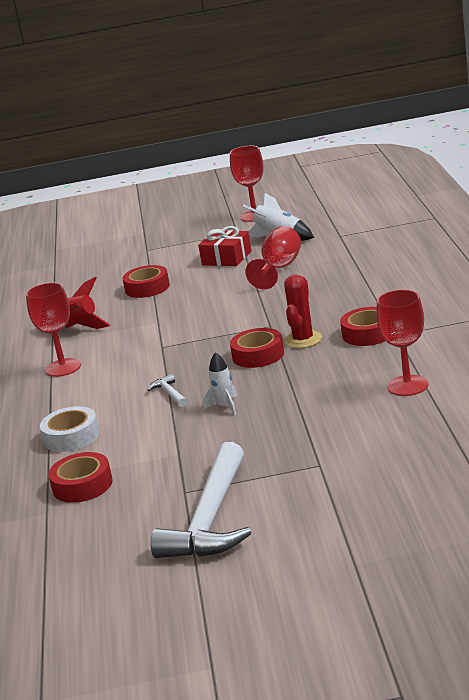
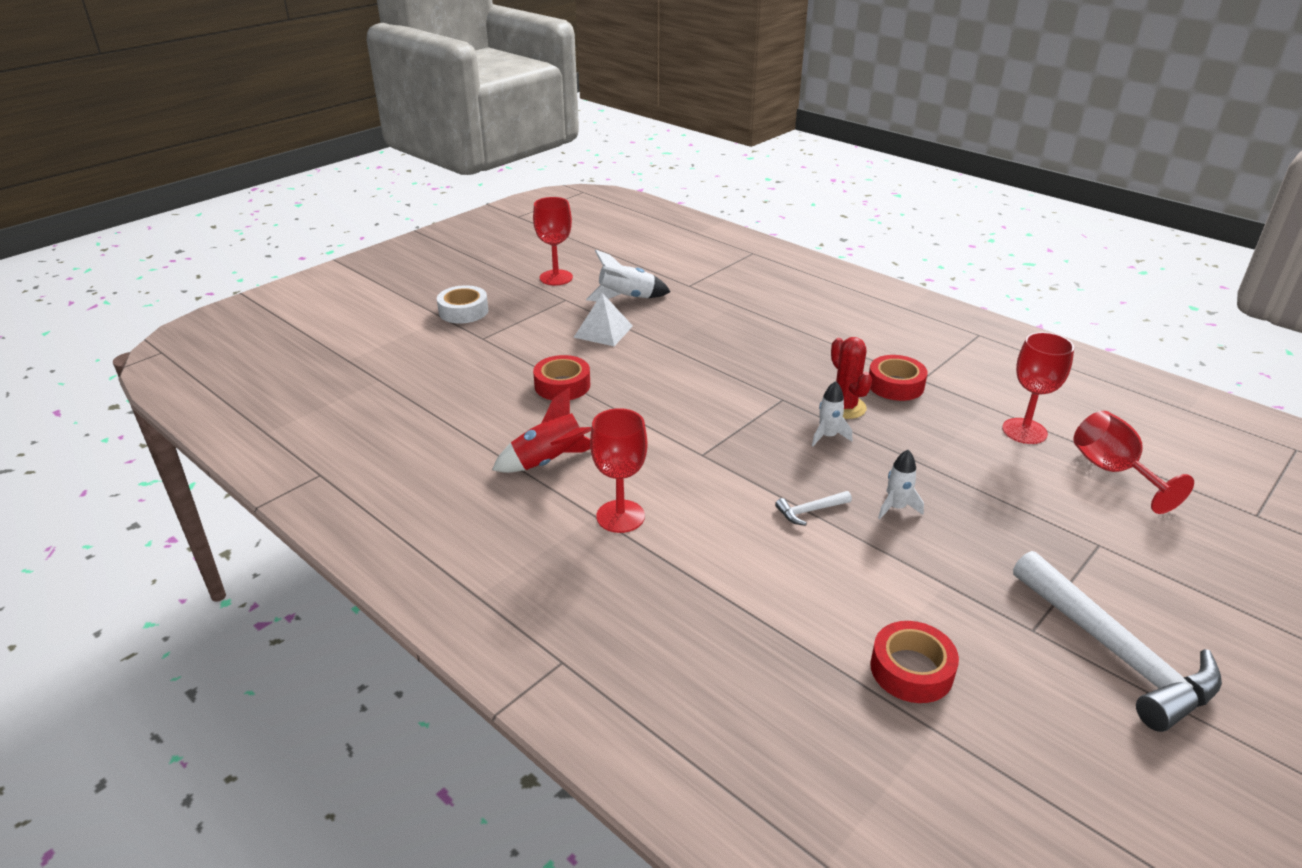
camera: 45 degrees left, 10 degrees up
white tape [40,406,99,452] -> white tape moved to [437,285,488,323]
white hammer [147,374,188,407] -> white hammer turned 45 degrees counterclockwise [775,491,852,525]
red gift [198,226,251,266] -> white pyramid [573,293,633,346]
red tape [230,328,284,368] -> white rocket [812,381,852,446]
red goblet [245,226,301,290] -> red goblet moved to [1073,411,1194,514]

